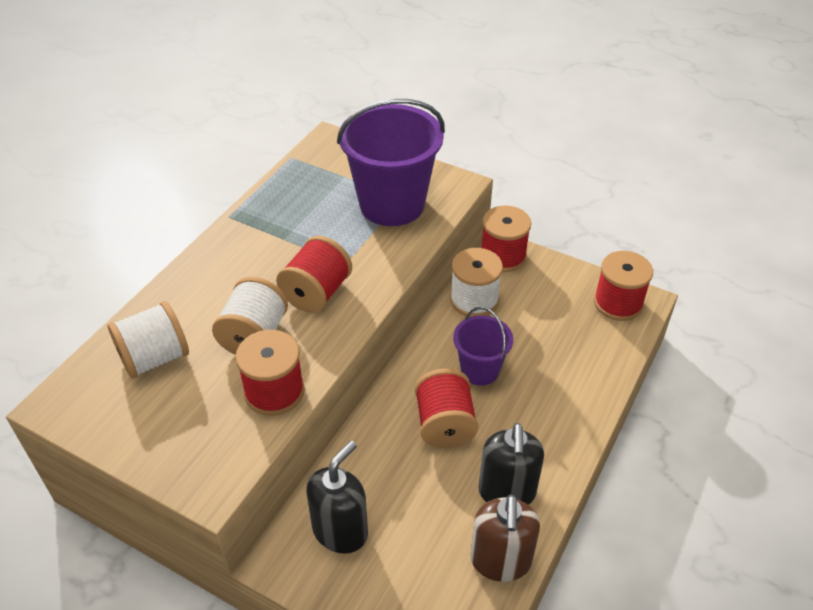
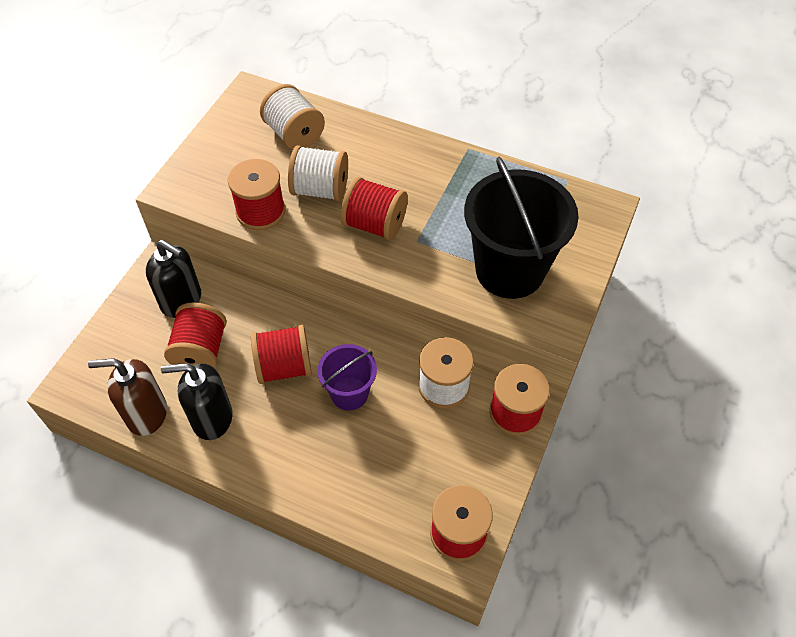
camera: 85 degrees right, 10 degrees up
purple bucket [337,99,445,226] -> black bucket [464,157,579,299]
none -> red spool [164,303,227,368]

